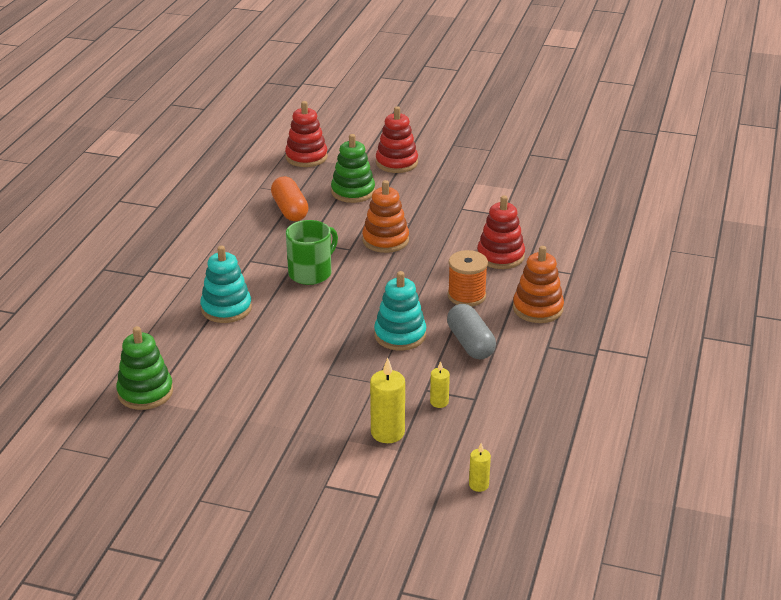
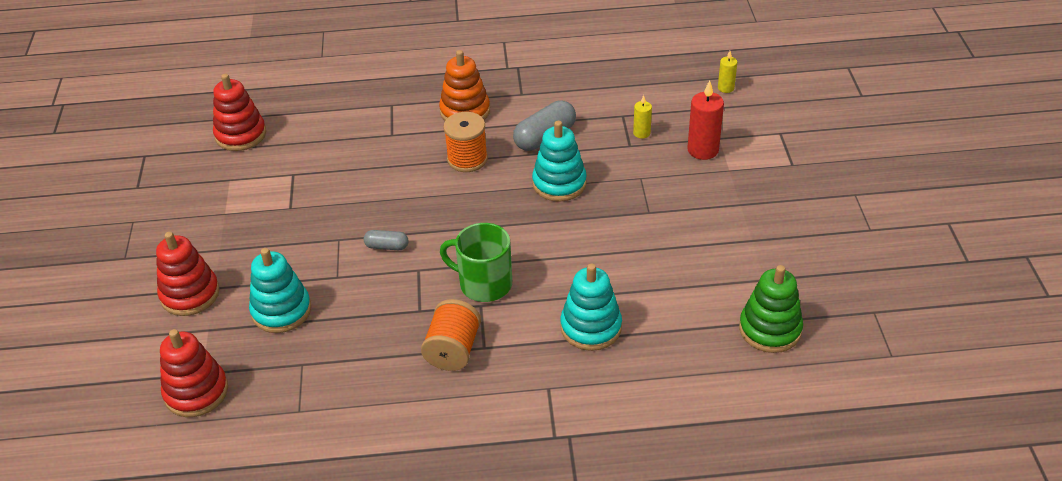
camera: 110 degrees left, 10 degrees up
orange capsule [271,177,309,221] -> none
green stacking toy [331,134,375,203] -> turquoise stacking toy [249,248,311,333]
orange stacking toy [362,180,409,253] -> grey capsule [364,230,409,250]
yellow candle [370,358,405,443] -> red candle [687,80,724,160]
red stacking toy [477,195,525,269] -> red stacking toy moved to [213,74,266,151]
none -> orange spool [421,299,481,371]

